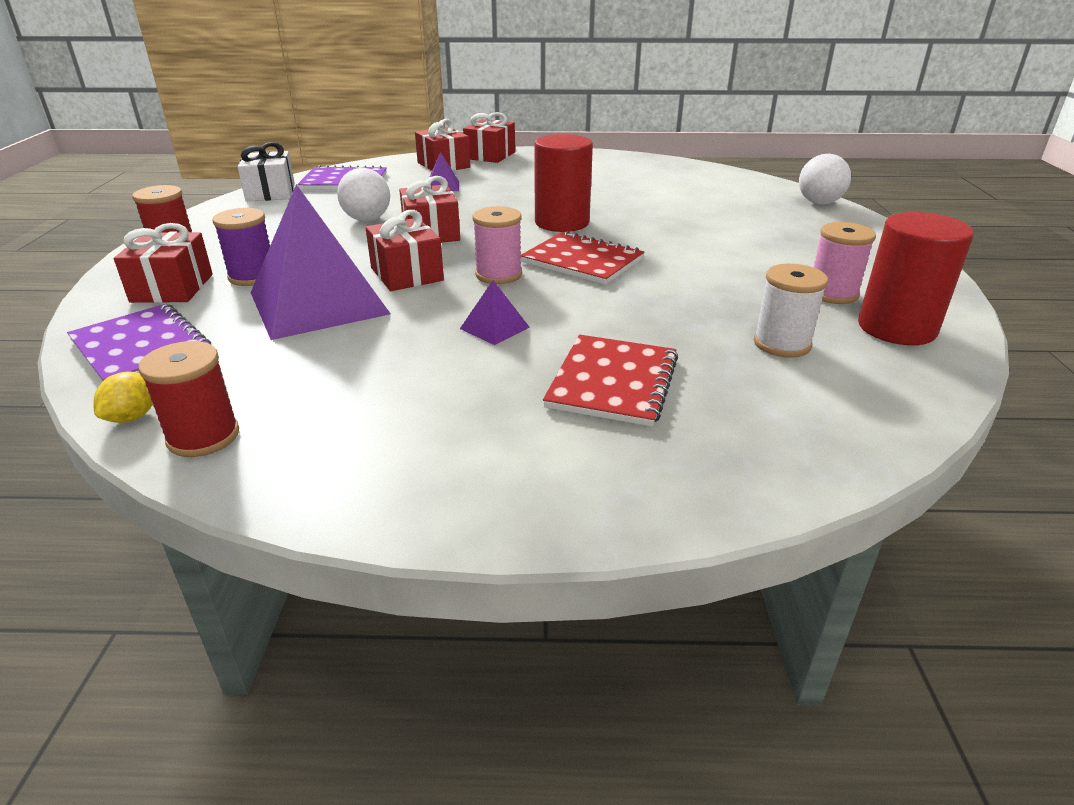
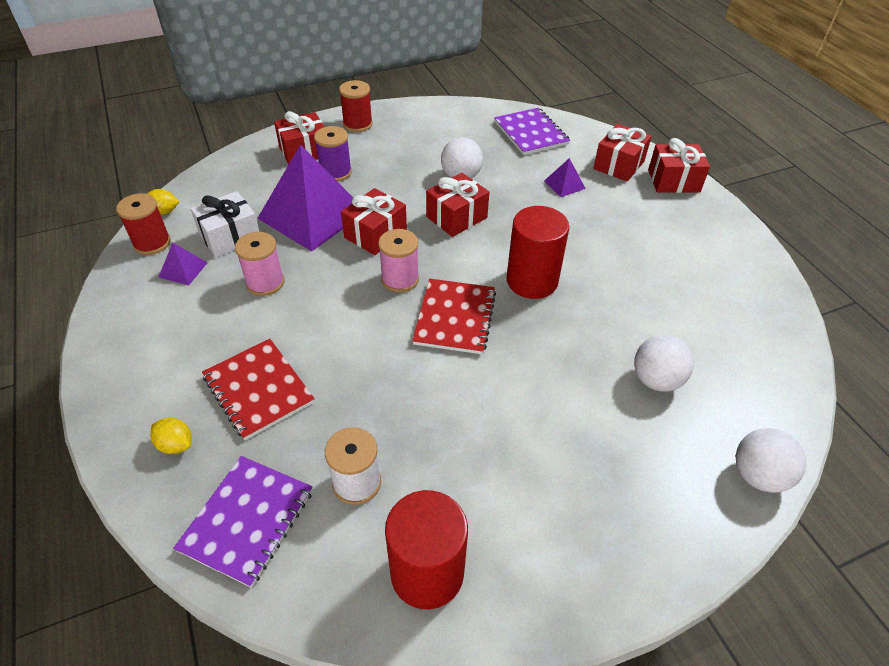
camera: 65 degrees right, 15 degrees up
purple notebook [67,304,211,382] -> purple notebook moved to [173,456,313,588]
white gift [238,142,295,202] -> white gift moved to [190,191,260,258]
purple pyramid [460,280,530,345] -> purple pyramid moved to [158,242,208,285]
red notebook [543,335,678,427] -> red notebook turned 60 degrees clockwise [202,339,315,440]
pink spool [813,222,876,304] -> pink spool moved to [235,232,284,296]
none -> yellow lemon [150,418,192,454]
none -> white ball [634,335,694,391]

